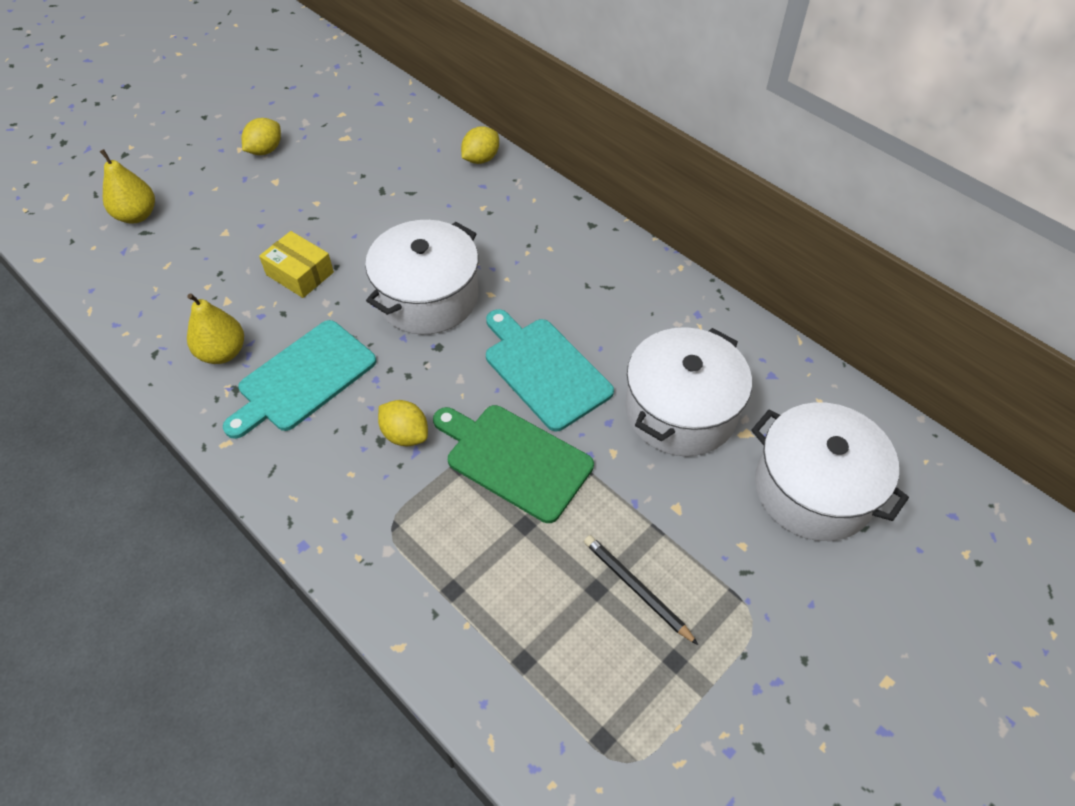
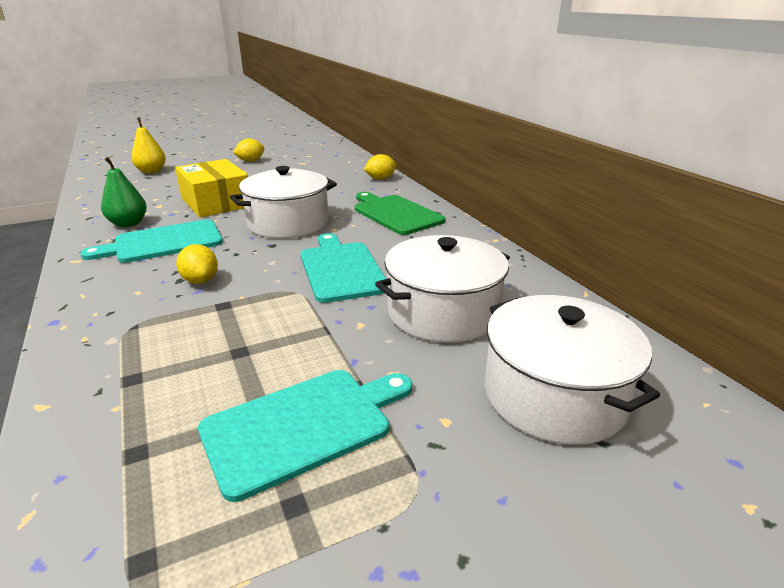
camera: 20 degrees right, 25 degrees down
yellow pear [187,293,244,364] -> green pear [101,157,147,227]
yellow box [259,231,334,298] -> yellow box [175,159,248,218], size x1.65
green cutting board [433,405,594,523] -> green cutting board moved to [355,192,445,235]
black pencil [584,535,698,645] -> turquoise cutting board [198,370,412,502]

